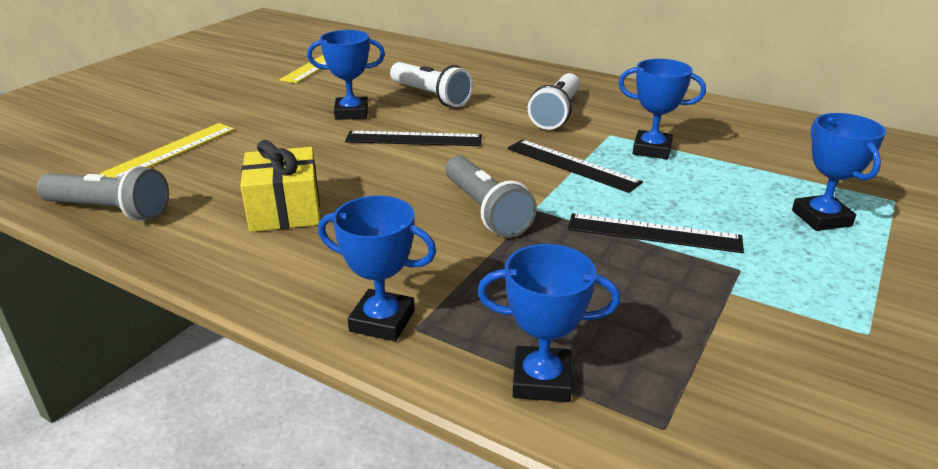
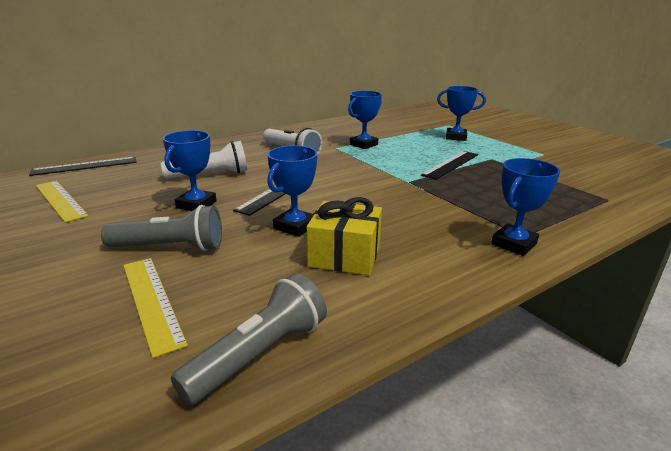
camera: 65 degrees left, 5 degrees down
grey flashlight [445,156,537,238] -> grey flashlight moved to [101,205,222,251]
blue trophy [477,244,620,402] -> blue trophy moved to [267,146,317,237]
black ruler [507,139,643,193] -> black ruler moved to [29,157,136,176]

